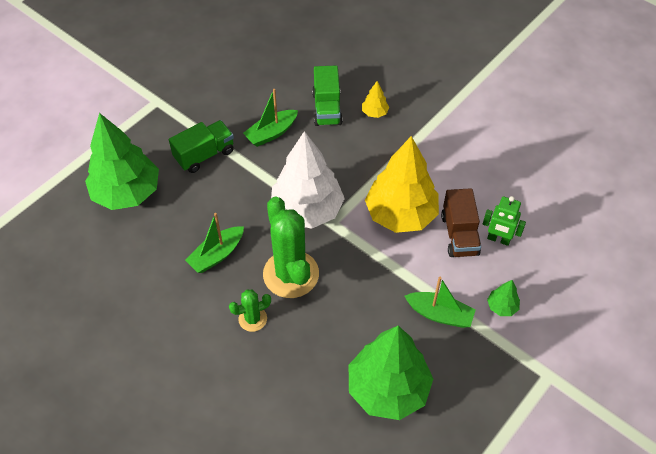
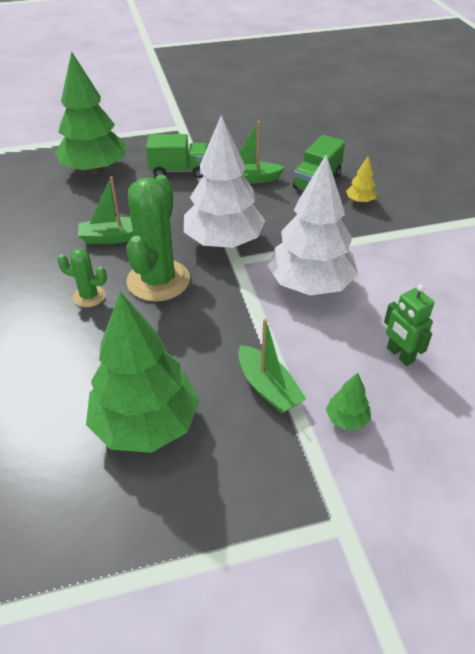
camera: 35 degrees right, 10 degrees down
yellow tree [365,136,439,233] -> white tree [267,155,358,296]
brown truck [441,188,481,257] -> none

